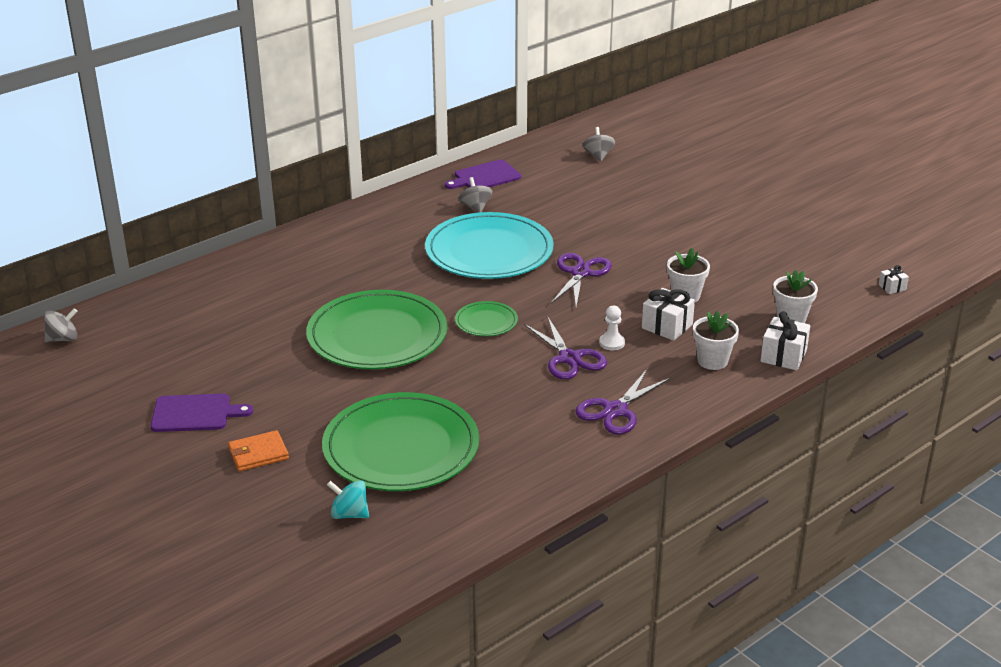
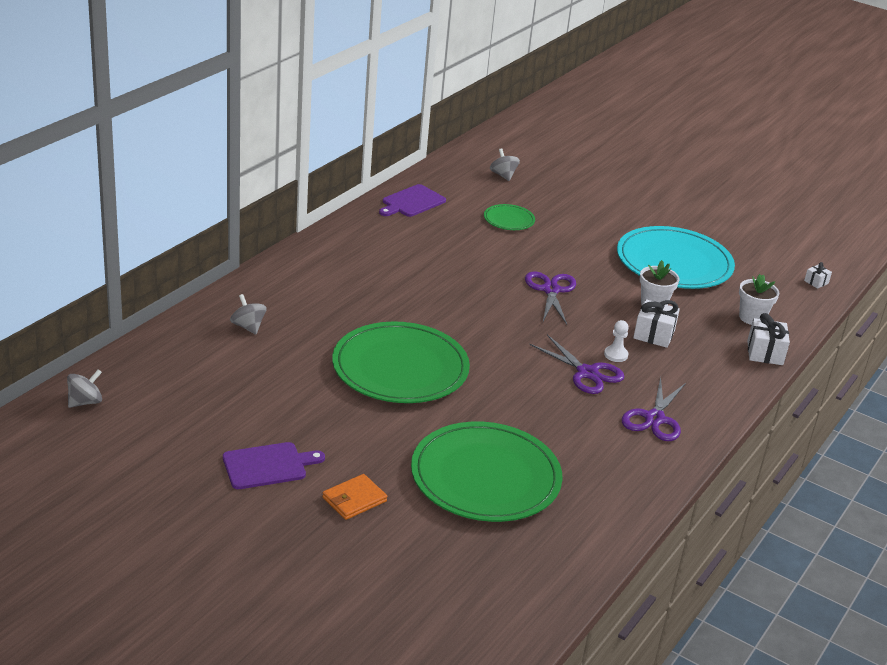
camera: 20 degrees left, 0 degrees up
turquoise spinning top [327,480,369,519] -> none
turquoise plate [425,212,554,279] -> turquoise plate moved to [617,226,735,289]
green plate [455,301,518,336] -> green plate moved to [484,204,535,230]
grey spinning top [458,177,492,213] -> grey spinning top moved to [230,294,266,334]
white flower pot [693,311,739,370] -> none

